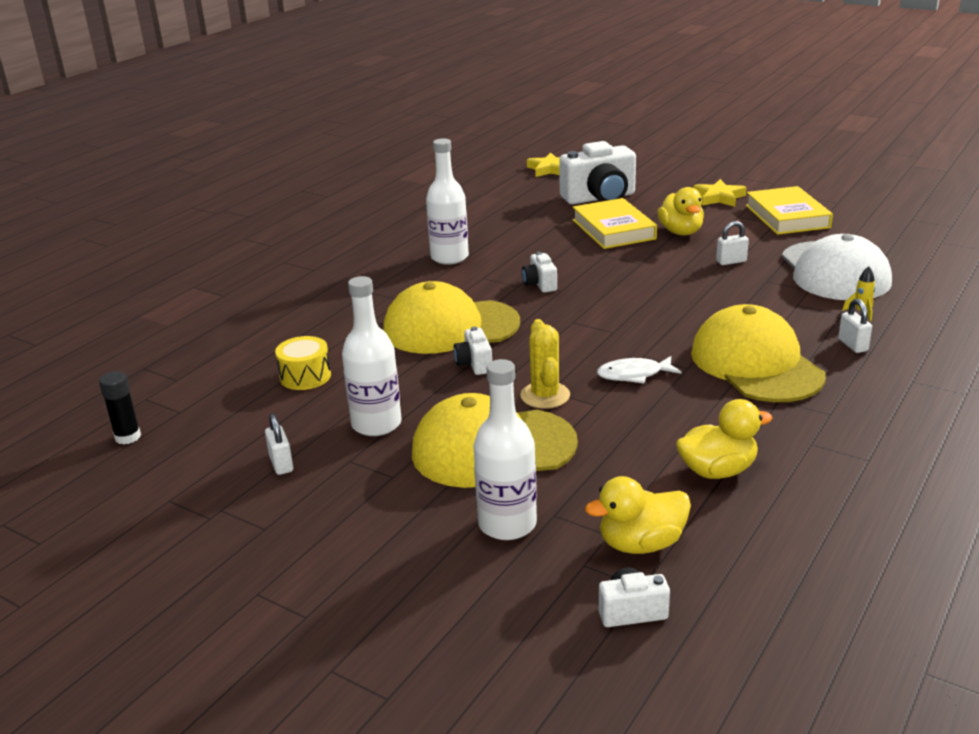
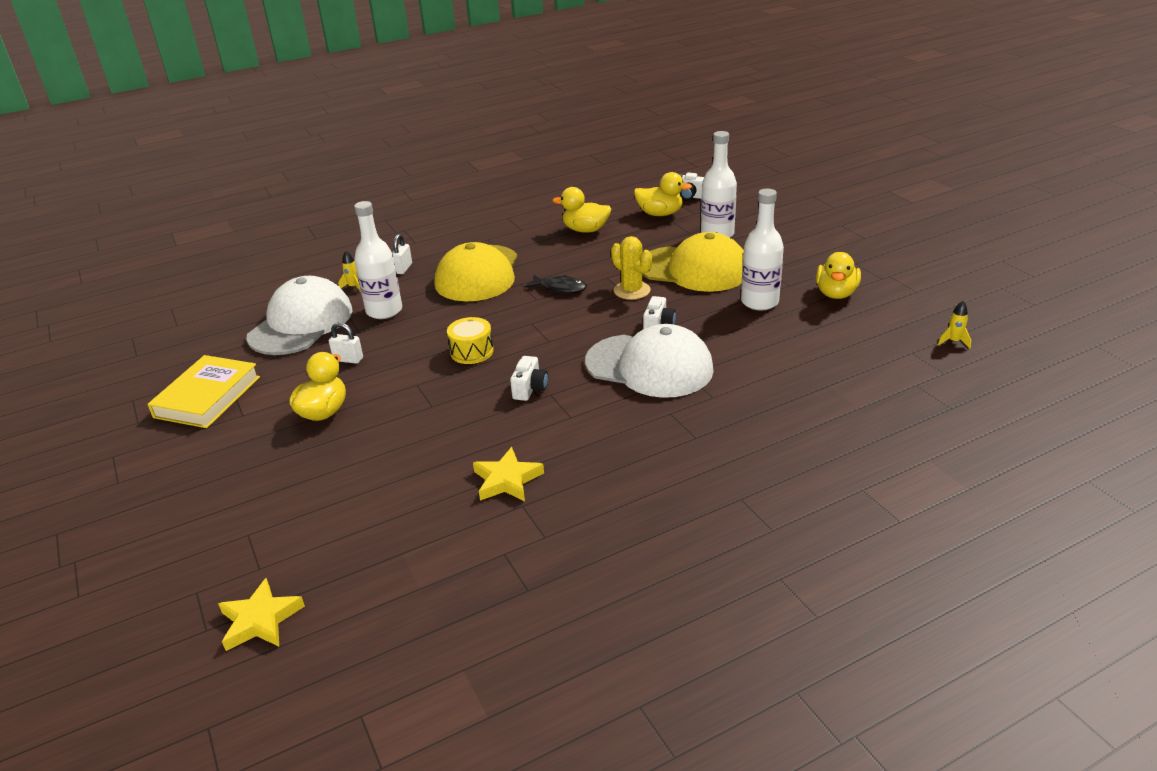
camera: 150 degrees left, 5 degrees up
black glue stick [99,371,141,445] -> yellow rocket [938,301,971,348]
white padlock [265,413,293,475] -> yellow duck [816,252,861,299]
yellow drum [275,336,331,390] -> yellow drum moved to [447,317,494,364]
yellow cap [383,281,520,354] -> white cap [585,324,714,398]
white bottle [426,138,469,265] -> white bottle moved to [354,201,402,319]
yellow cactus [520,319,570,409] -> yellow cactus turned 60 degrees counterclockwise [611,236,652,300]
white camera [559,141,636,204] -> none
yellow book [573,198,657,249] -> none
white fish [597,356,682,383] -> black fish [525,275,587,293]
yellow star [693,179,747,207] -> yellow star moved to [473,447,544,502]

